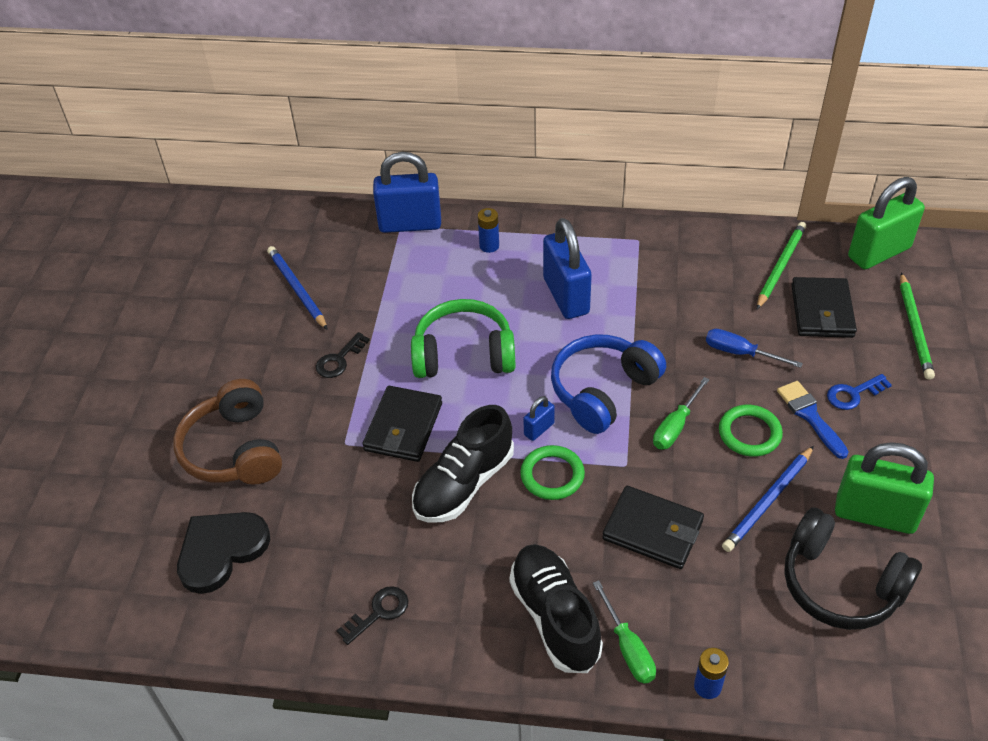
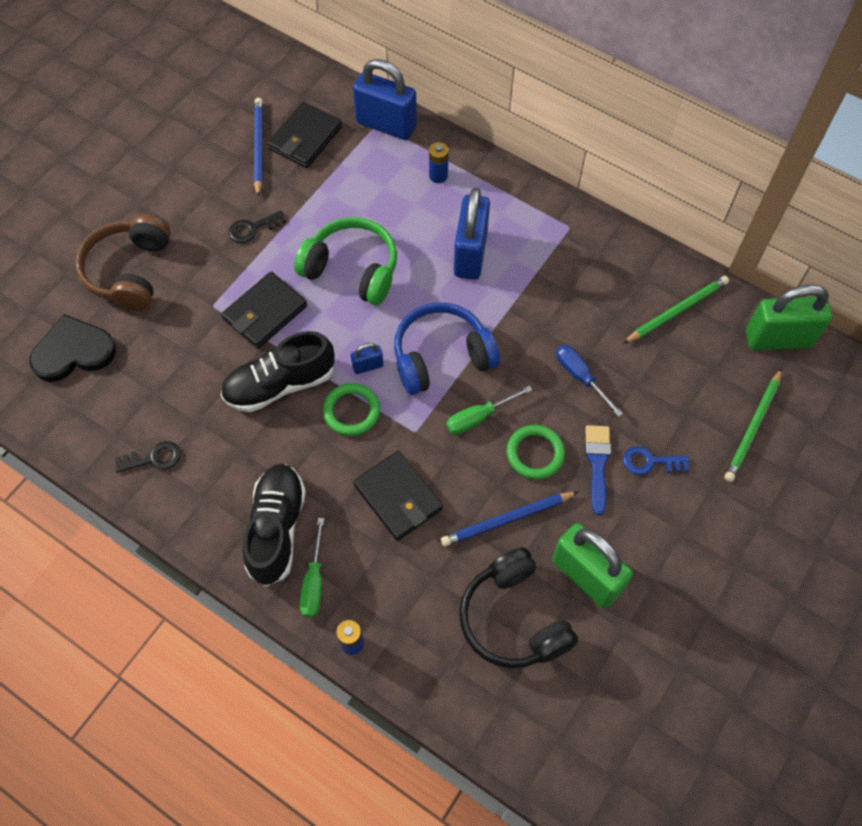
camera: 25 degrees right, 15 degrees up
black wallet [791,277,857,338] -> black wallet moved to [267,102,342,168]

